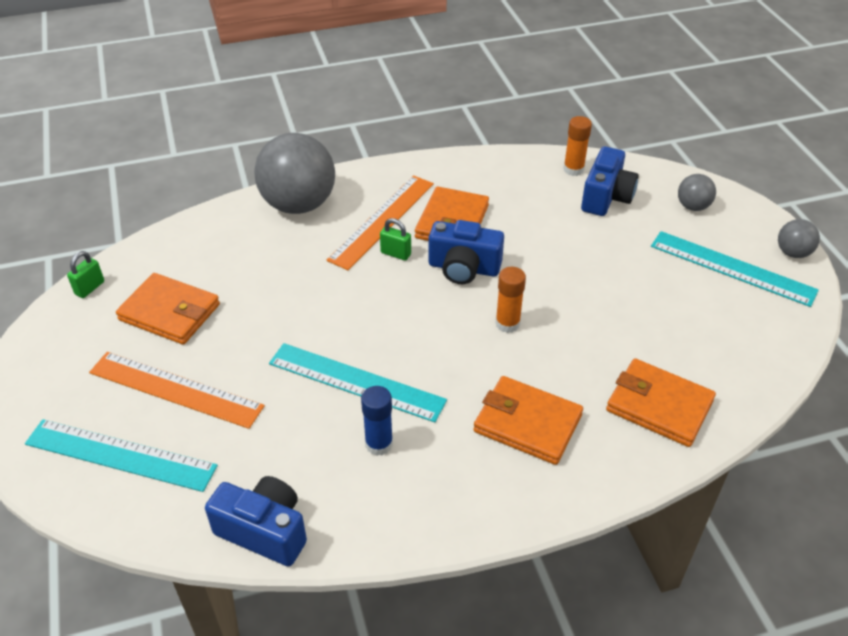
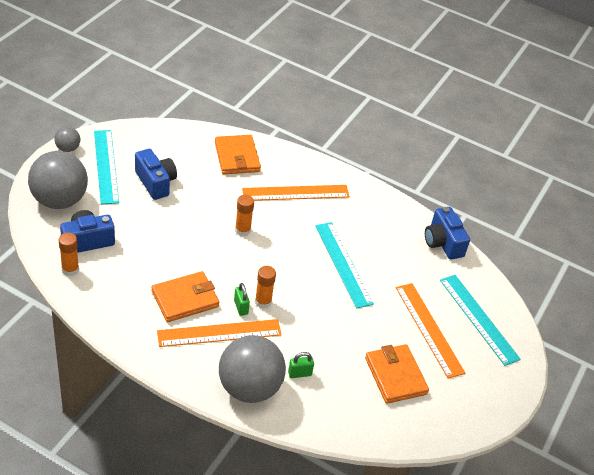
camera: 140 degrees left, 0 degrees up
green padlock [67,251,104,298] -> green padlock moved to [288,352,314,378]
blue glue stick [361,386,393,456] -> none
blue camera [428,220,504,284] -> blue camera moved to [135,149,177,200]
orange wallet [473,376,583,465] -> orange ruler [242,185,350,201]
grey ball [678,174,716,211] -> grey ball [28,151,88,209], size x2.14
none -> orange glue stick [255,266,276,309]

